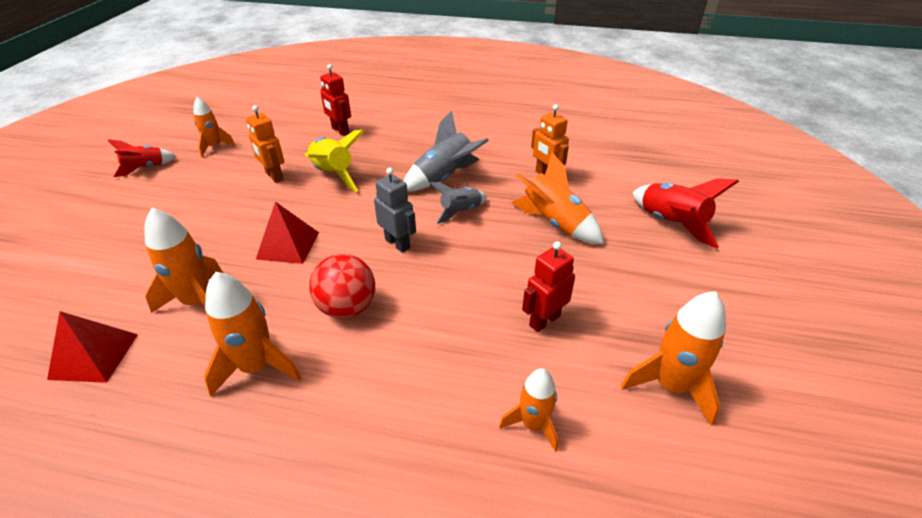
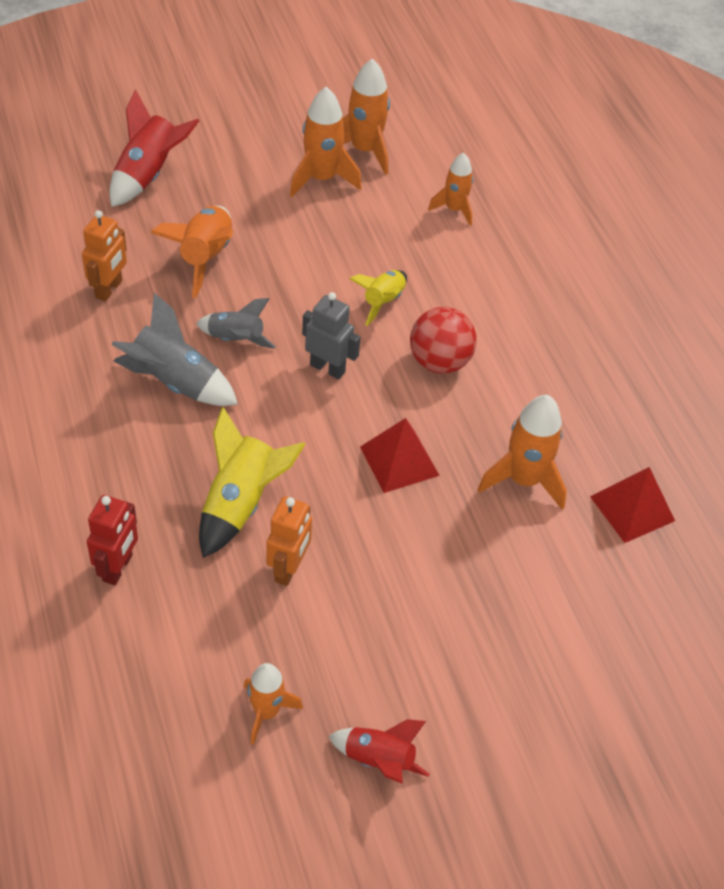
camera: 125 degrees left, 10 degrees up
orange rocket [204,272,301,396] -> orange rocket moved to [290,87,361,197]
grey robot [374,168,416,253] -> grey robot turned 105 degrees clockwise [302,292,361,380]
red robot [522,241,575,332] -> none
none -> yellow rocket [349,270,407,326]

